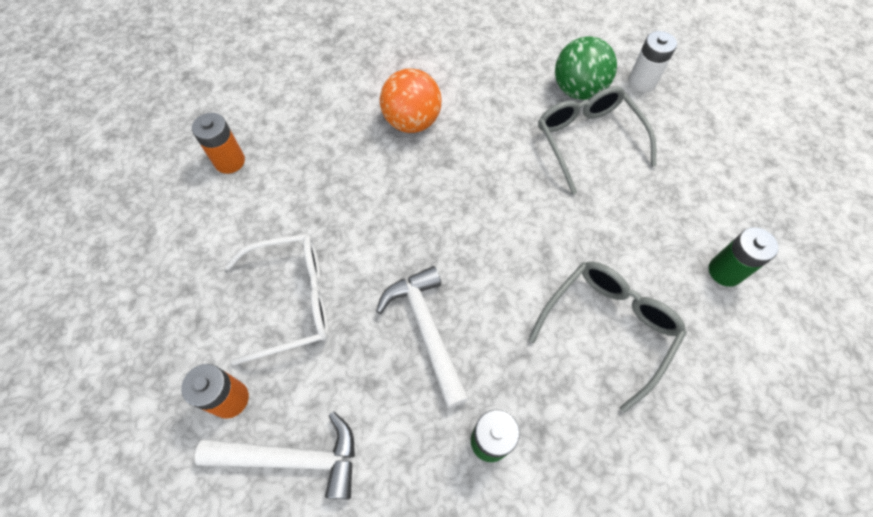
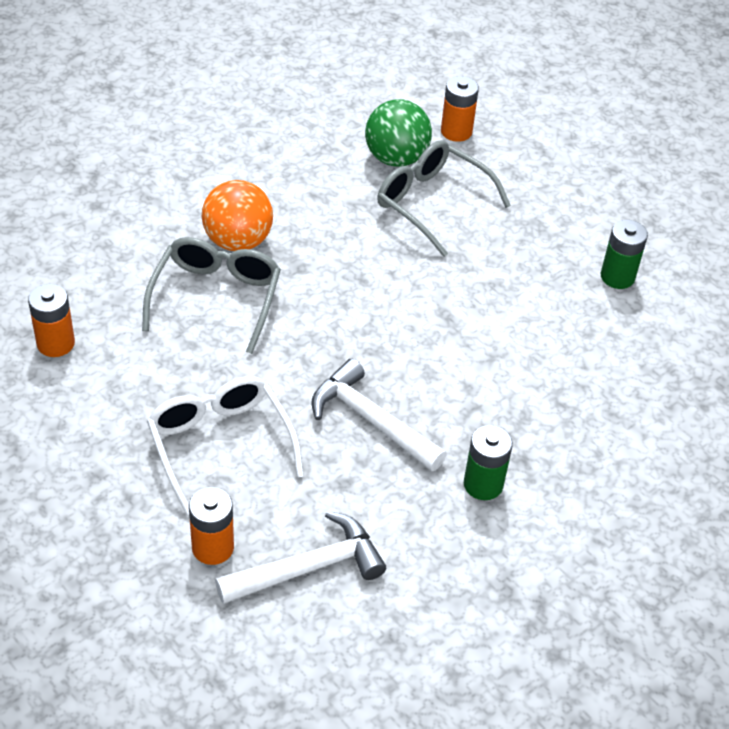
camera: 30 degrees left, 15 degrees down
white glasses [225,234,329,365] -> white glasses turned 75 degrees counterclockwise [147,376,304,516]
grey glasses [528,261,687,412] -> grey glasses moved to [142,237,281,354]
white battery [629,31,677,92] -> orange battery [441,76,479,142]

